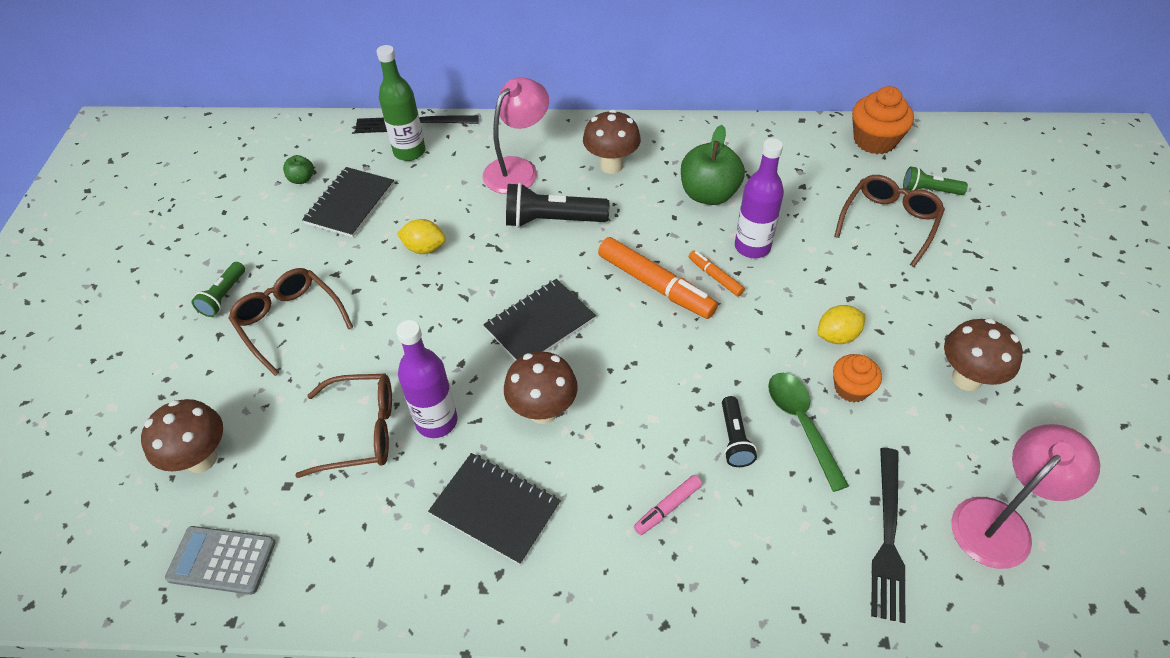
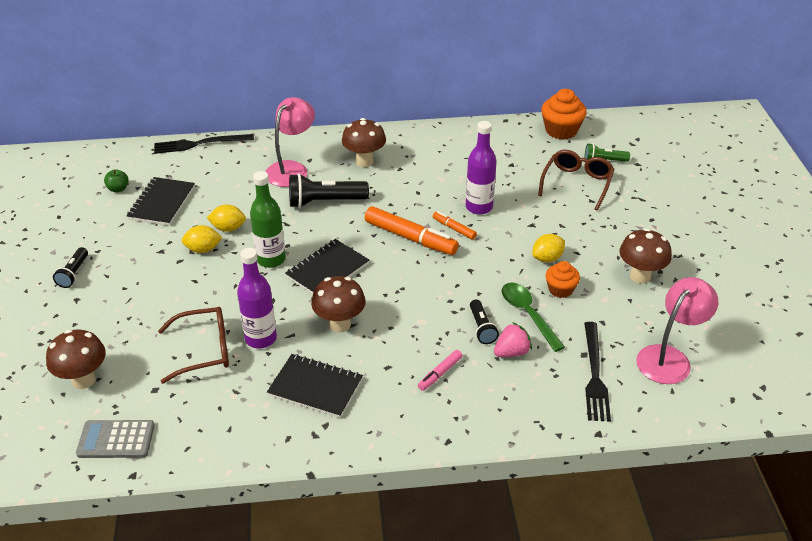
camera: 10 degrees left, 10 degrees down
green flashlight [192,262,245,317] -> black flashlight [53,247,88,288]
brown glasses [228,268,353,376] -> none
green bottle [377,45,426,161] -> green bottle moved to [250,171,286,268]
green apple [681,125,745,205] -> none
none -> yellow lemon [181,225,222,253]
none -> pink strawberry [494,322,532,357]

